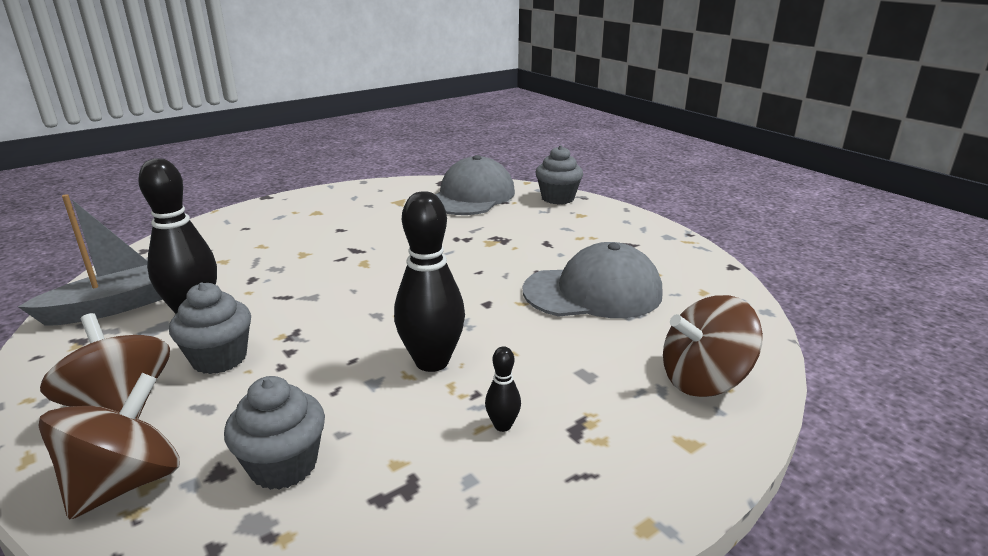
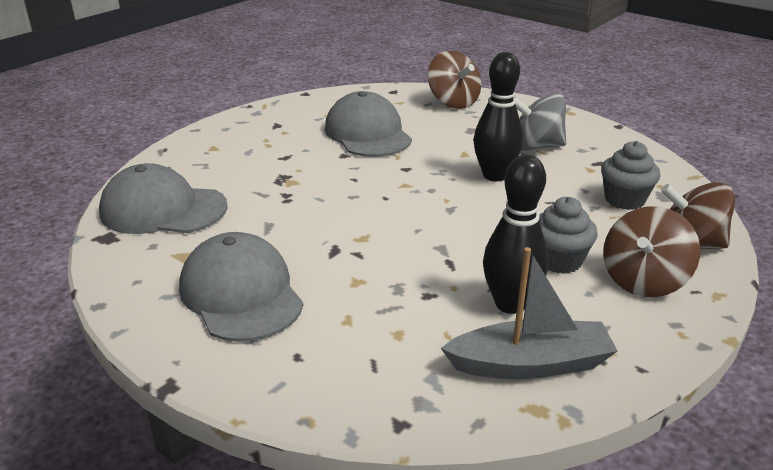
camera: 105 degrees left, 5 degrees up
grey boat [18,194,163,326] -> grey boat turned 135 degrees clockwise [441,247,617,379]
black bowling pin [485,346,521,432] -> grey spinning top [513,93,566,151]
grey cupcake [536,145,583,204] -> none
none -> grey cap [179,232,303,342]

